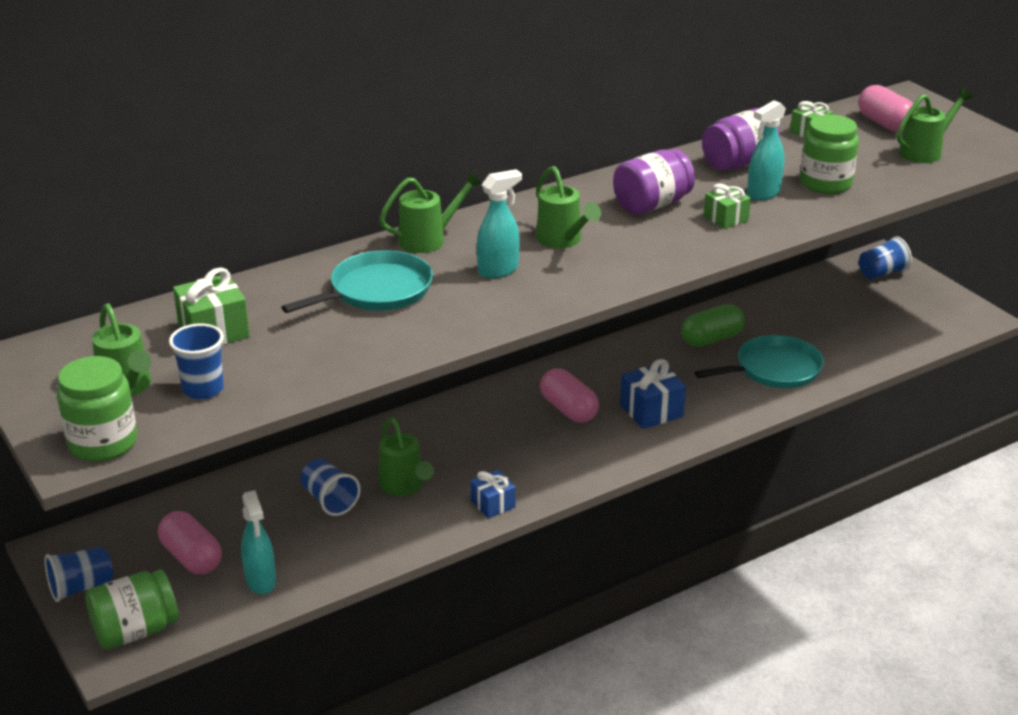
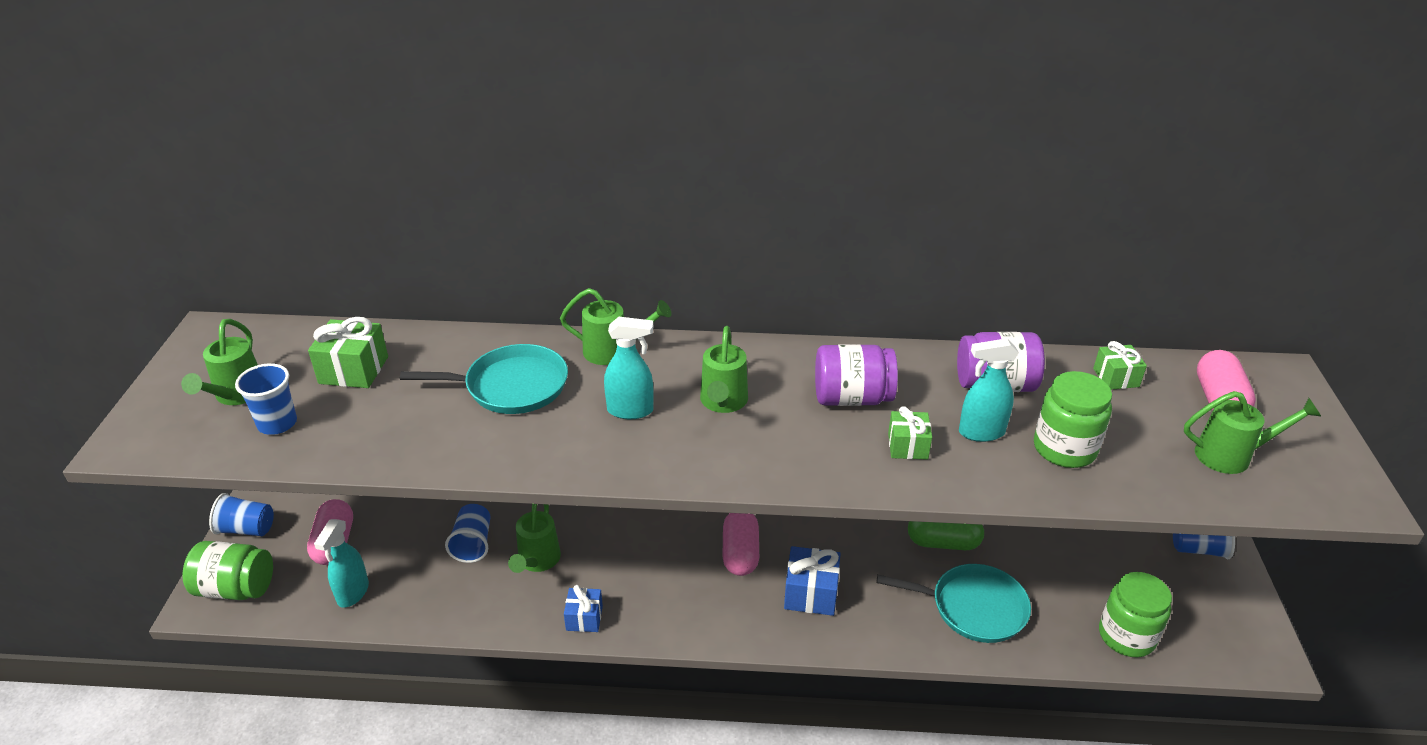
camera: 35 degrees right, 5 degrees up
green jar [57,356,137,462] -> green jar moved to [1099,572,1172,657]

